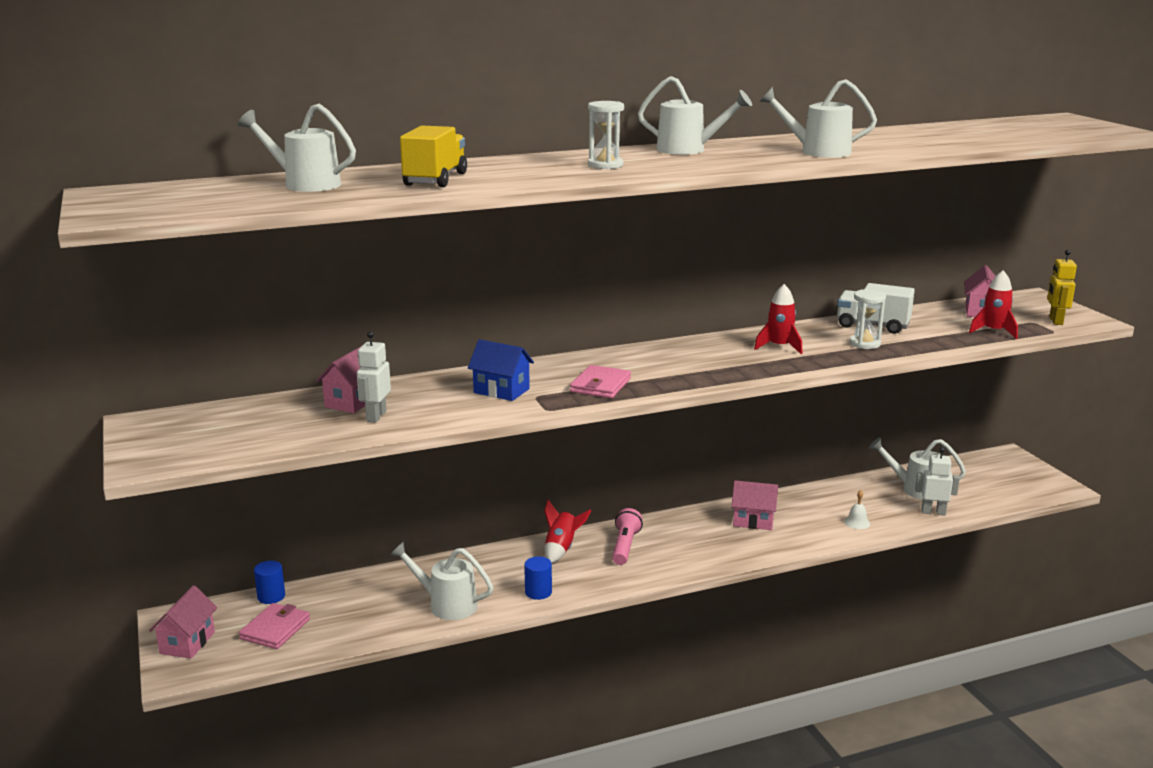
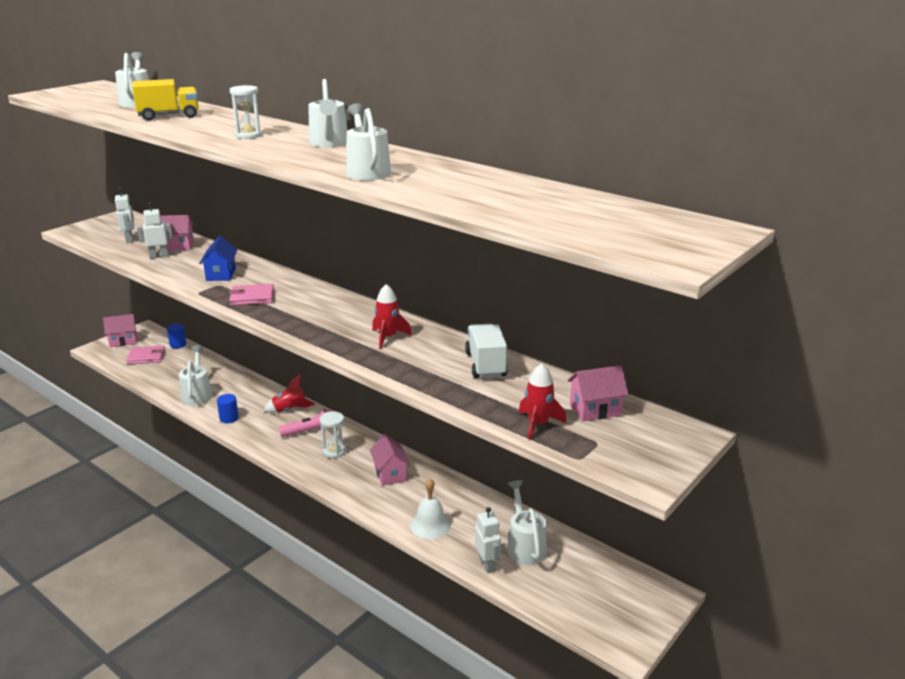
camera: 60 degrees right, 5 degrees up
white bell [844,490,870,529] -> white bell [410,478,451,539], size x1.70
white hourglass [850,289,886,349] -> white hourglass moved to [320,411,346,458]
yellow robot [1047,250,1077,325] -> none
none -> white robot [115,188,134,243]

